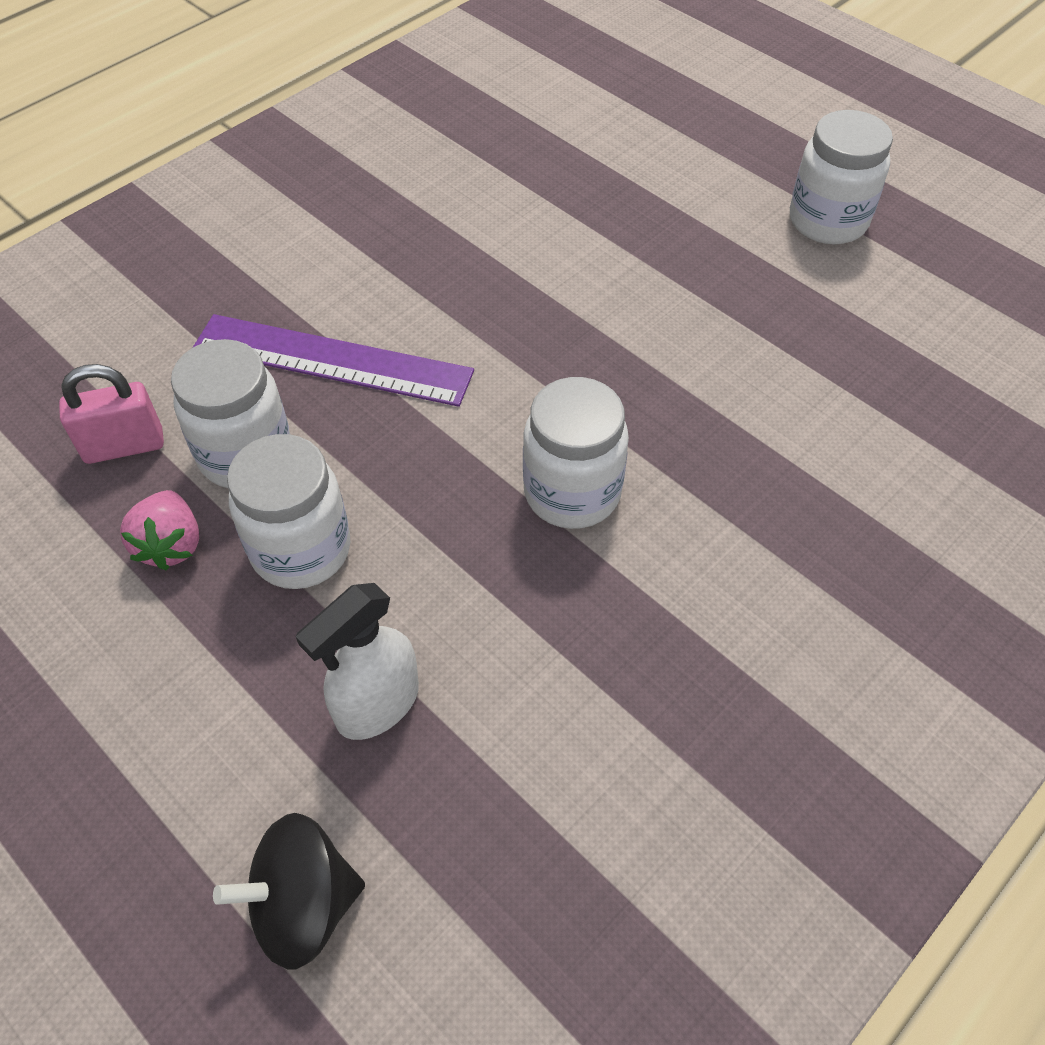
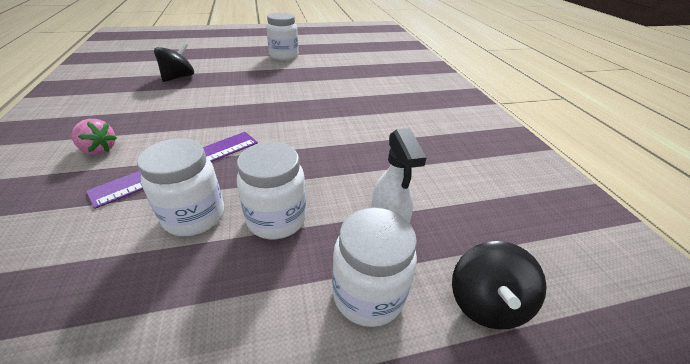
camera: 60 degrees left, 15 degrees down
pink padlock [59,364,164,464] -> none
pink strawberry [120,490,199,570] -> pink strawberry moved to [71,119,117,155]
white jar [523,377,629,529] -> white jar moved to [332,207,417,327]
none -> black spinning top [154,42,194,82]

